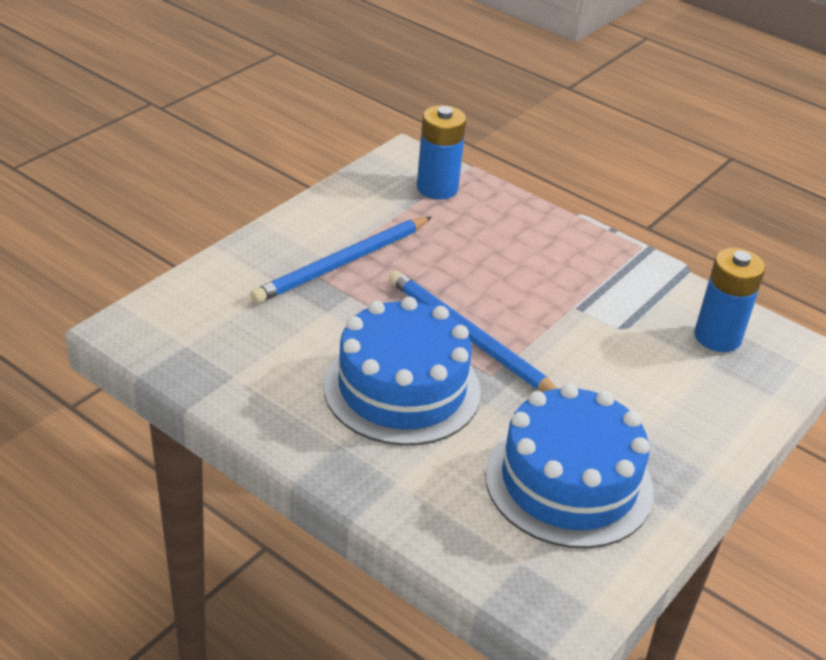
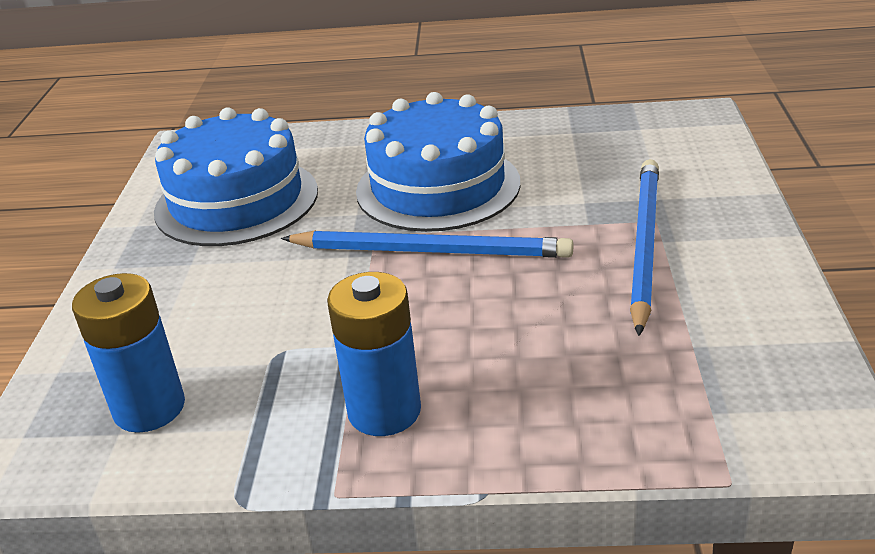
camera: 150 degrees right, 5 degrees down
blue battery [417,105,466,200] -> blue battery moved to [327,272,421,436]

